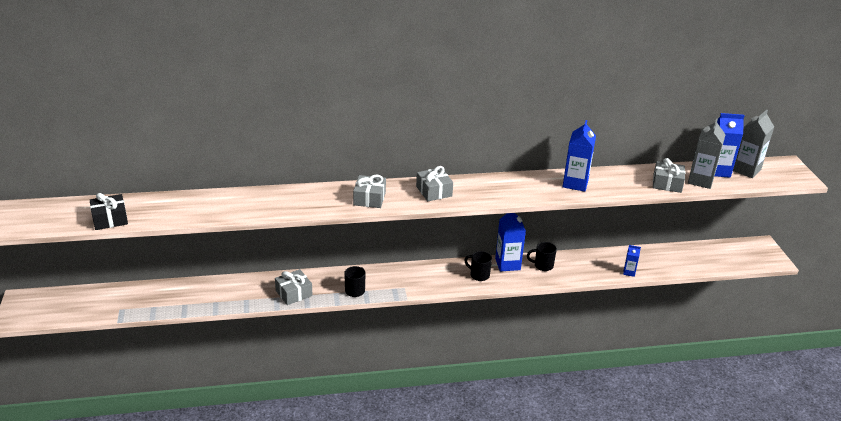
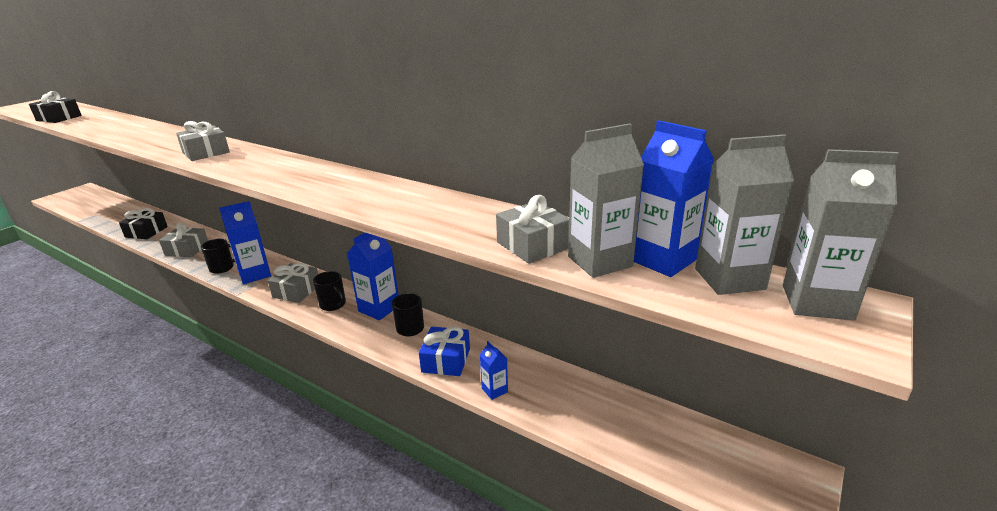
camera: 45 degrees right, 5 degrees down
grey gift [416,166,453,201] -> grey gift moved to [268,263,318,303]
black mug [464,251,492,281] -> black mug turned 150 degrees clockwise [313,271,346,311]
blue carton [563,120,596,192] -> blue carton moved to [219,201,271,284]
none -> black gift [119,208,168,239]
none -> blue gift [419,326,470,376]
none -> grey carton [783,149,899,321]

